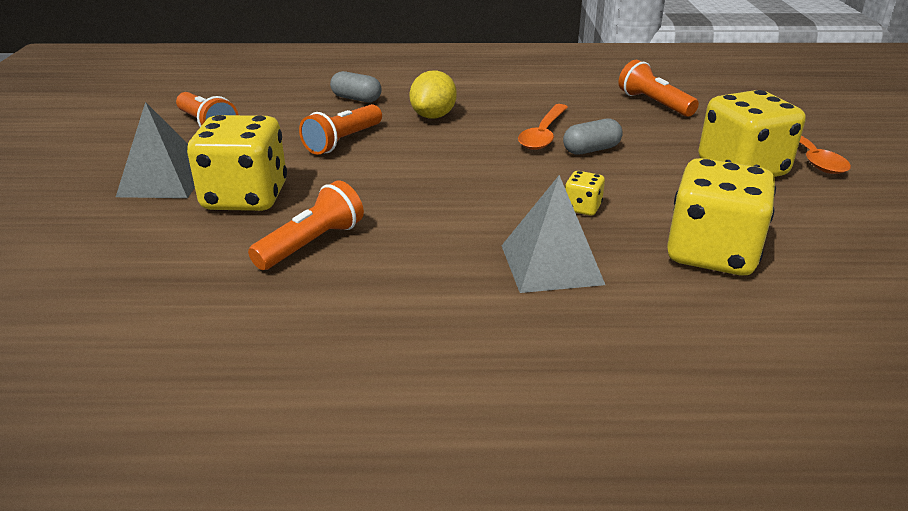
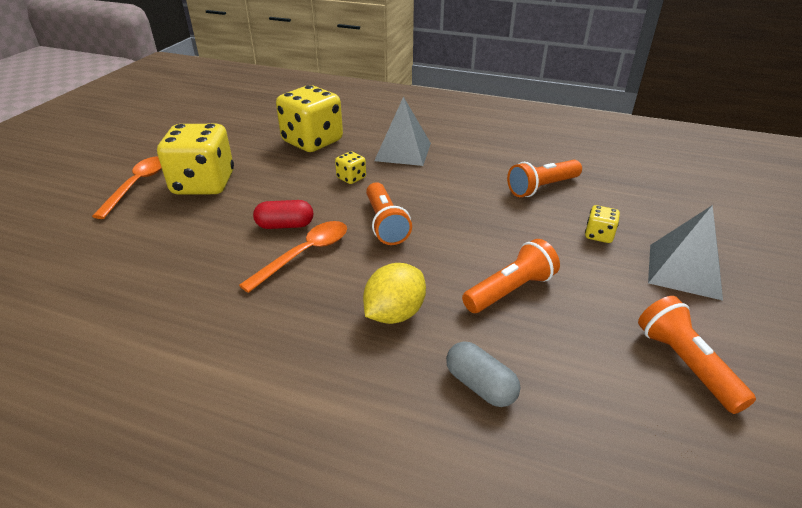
camera: 160 degrees left, 5 degrees up
yellow dice [187,115,287,211] -> yellow dice [585,205,620,243], size x0.43
grey capsule [563,119,623,155] -> red capsule [253,200,313,229]
orange flashlight [618,60,699,117] -> orange flashlight moved to [366,182,412,245]

